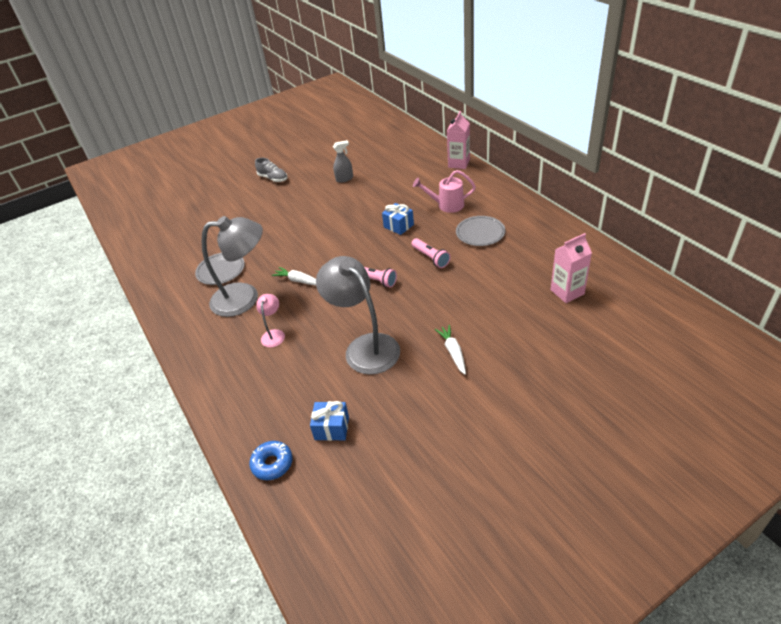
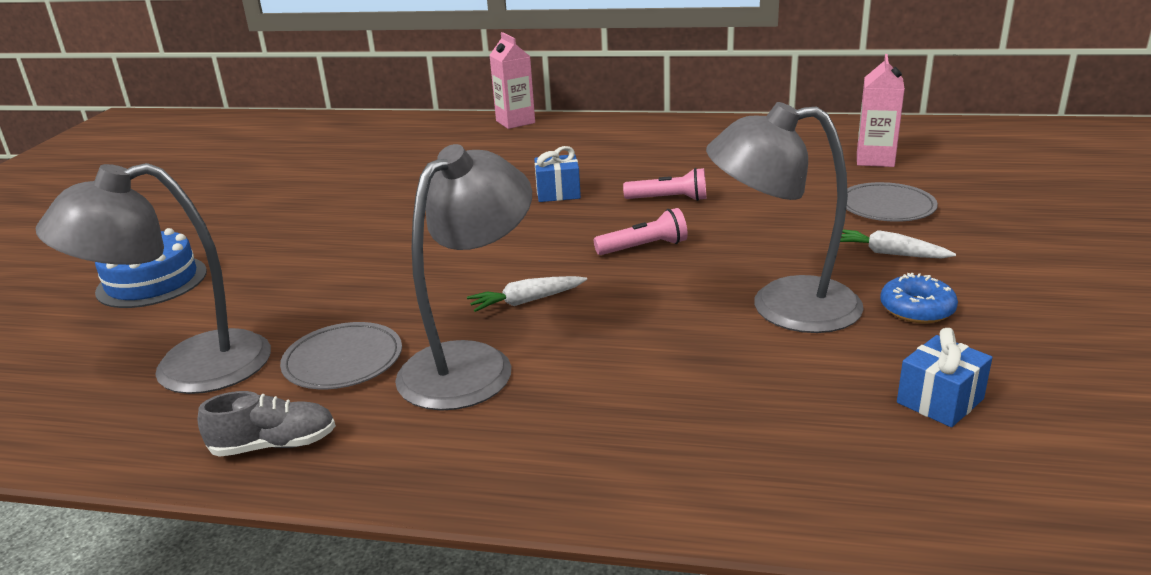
camera: 50 degrees left, 15 degrees down
blue donut [249,441,293,480] -> blue donut moved to [880,273,958,323]
grey shoe [255,158,287,182] -> grey shoe moved to [197,391,336,457]
pink lamp [256,294,285,347] -> none
grey spray bottle [333,140,353,183] -> none
pink watering can [413,170,476,213] -> none
grey plate [456,216,506,246] -> grey plate moved to [846,182,938,222]
none -> grey lamp [36,163,271,394]
none -> blue cake [95,228,207,308]

